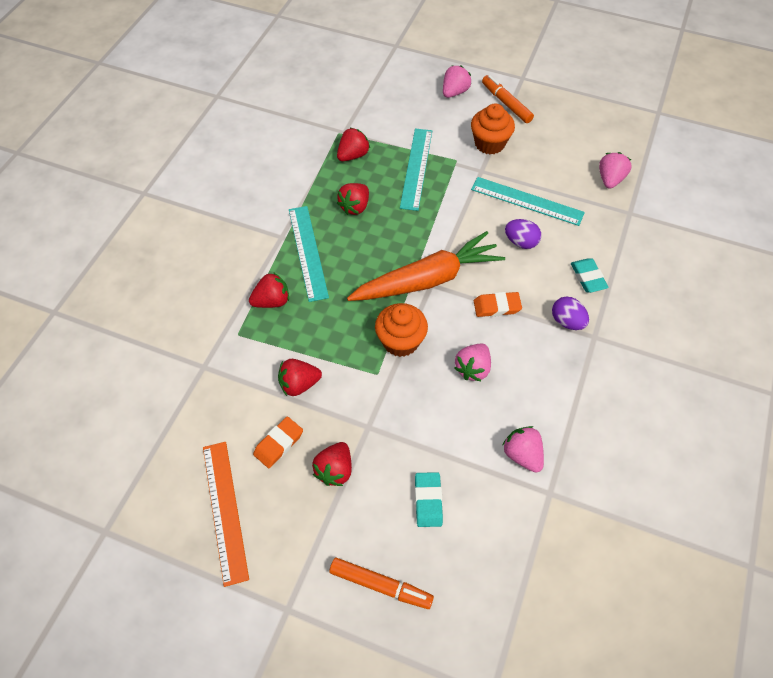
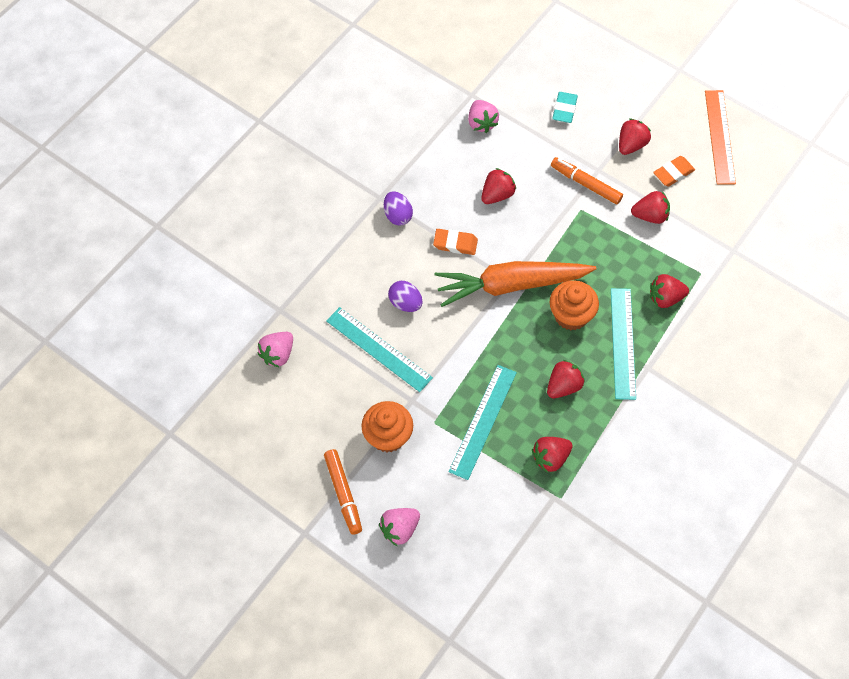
camera: 165 degrees left, 5 degrees up
orange marker [329,558,434,609] -> orange marker moved to [551,157,623,204]
orange cupcake [375,303,428,357] -> orange cupcake moved to [550,280,599,330]
pink strawberry [454,344,491,381] -> red strawberry [481,168,516,204]
turquoise eraser [571,258,609,293] -> none

